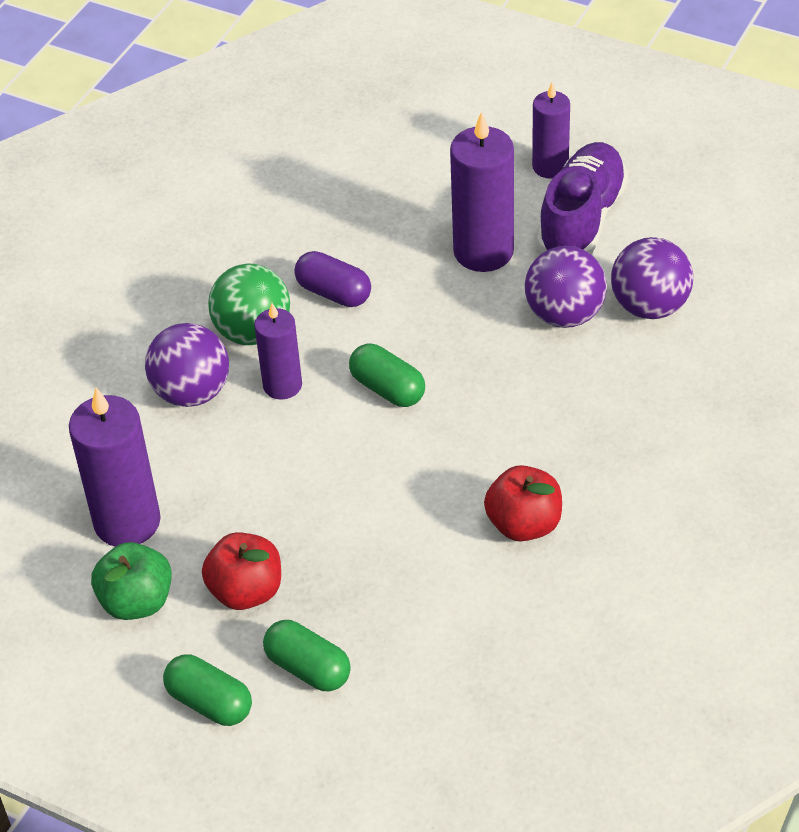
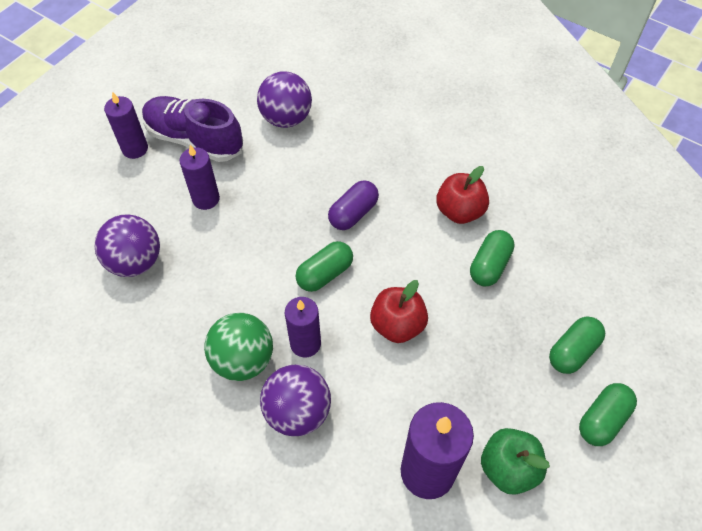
camera: 85 degrees left, 10 degrees up
red apple [202,532,281,610] -> red apple moved to [370,280,428,343]
purple capsule [294,251,371,307] -> purple capsule moved to [328,180,379,230]
purple candle [450,111,514,272] -> purple candle [179,145,220,210], size x0.62
purple ball [525,246,607,328] -> purple ball moved to [94,214,160,277]
none -> green capsule [470,230,514,287]

